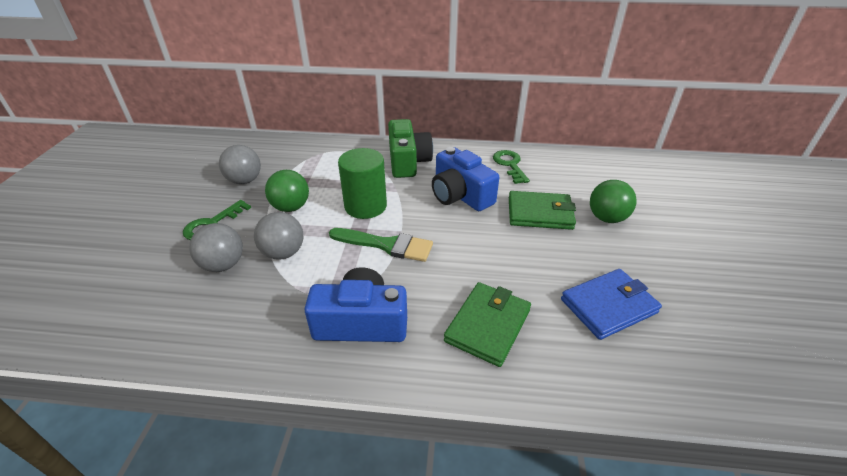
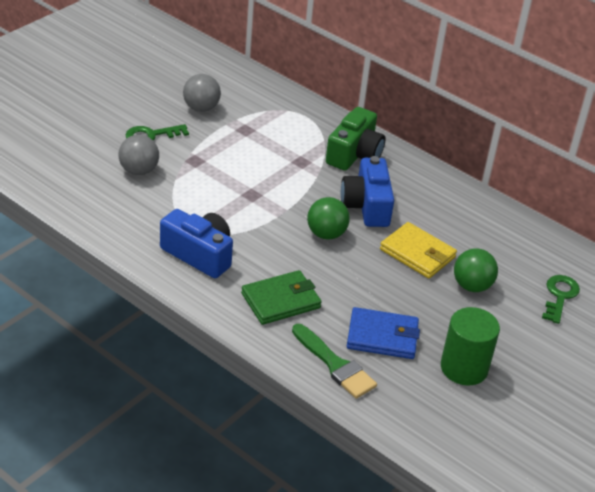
camera: 30 degrees right, 0 degrees up
grey ball [254,212,303,260] -> none
green ball [265,170,309,212] -> green ball moved to [307,197,350,240]
green brush [329,228,433,262] -> green brush moved to [292,324,377,399]
green cylinder [338,148,387,219] -> green cylinder moved to [441,307,500,386]
green key [493,150,530,184] -> green key moved to [542,275,580,324]
green wallet [509,191,576,230] -> yellow wallet [380,222,457,279]

